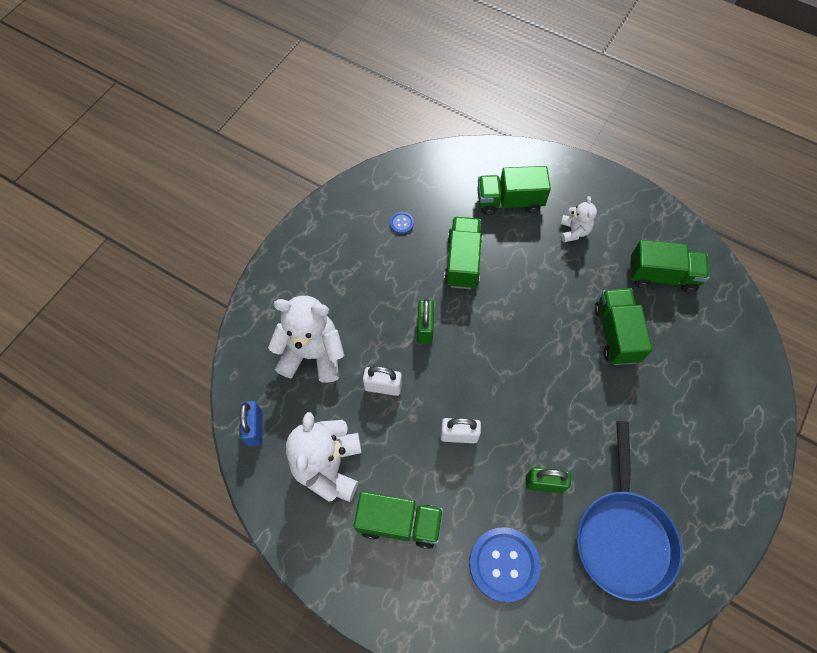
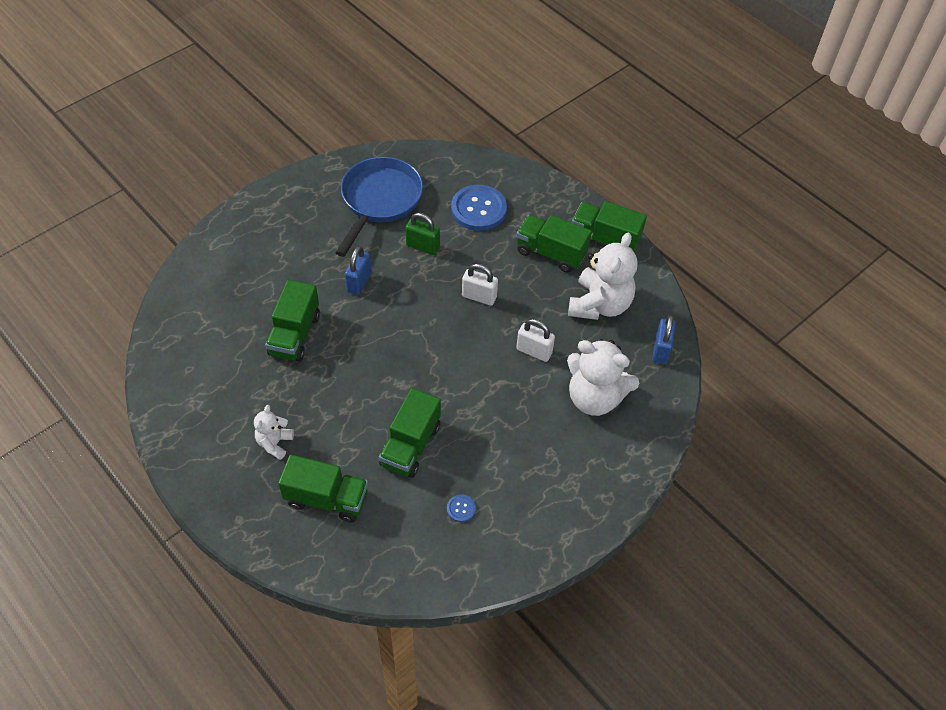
camera: 165 degrees left, 10 degrees down
green padlock [417,299,434,344] -> none
green truck [630,240,709,292] -> green truck moved to [572,201,647,252]
none -> blue padlock [345,246,371,295]

